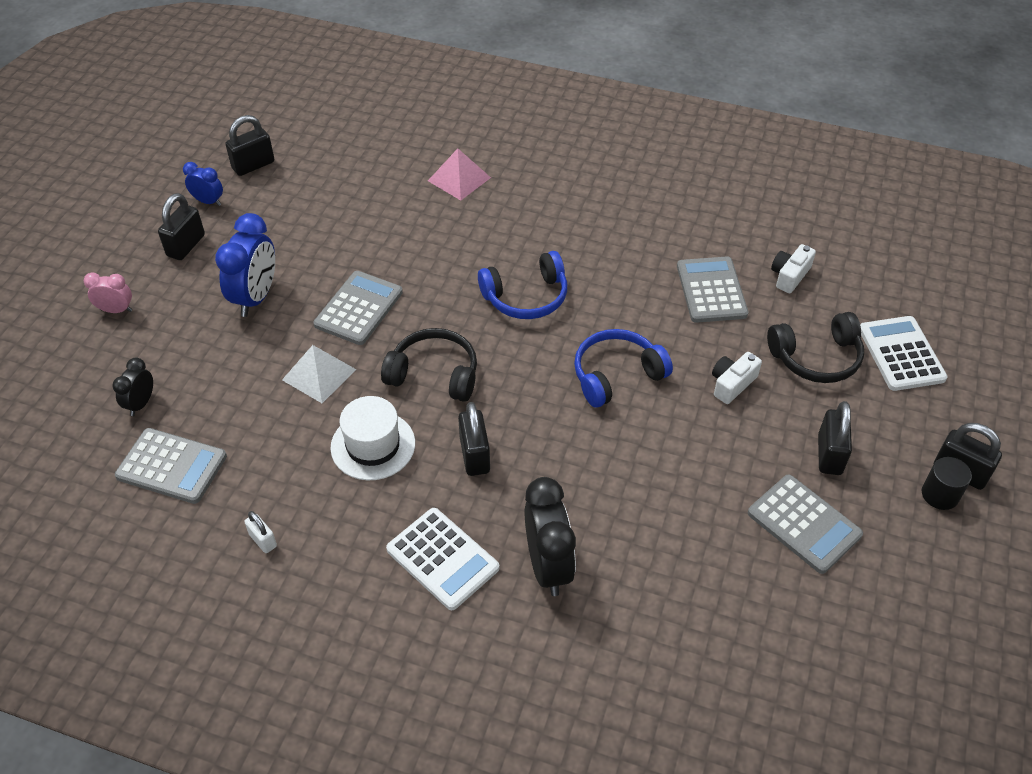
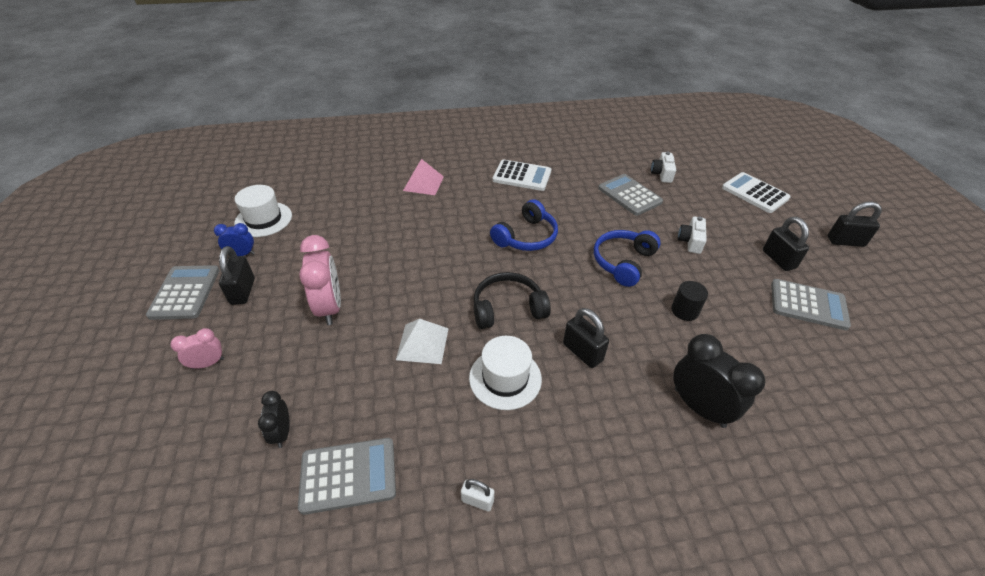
camera: 30 degrees left, 5 degrees down
blue clock [215,213,275,317] -> pink clock [299,235,341,325]
black padlock [225,115,274,176] -> white hat [234,185,292,237]
grey calculator [314,271,403,345] -> grey calculator moved to [146,265,220,320]
white calculator [386,508,499,610] -> white calculator moved to [492,159,551,191]
black headphones [767,312,864,383] -> none
black cylinder [922,457,972,510] -> black cylinder moved to [671,281,708,321]

